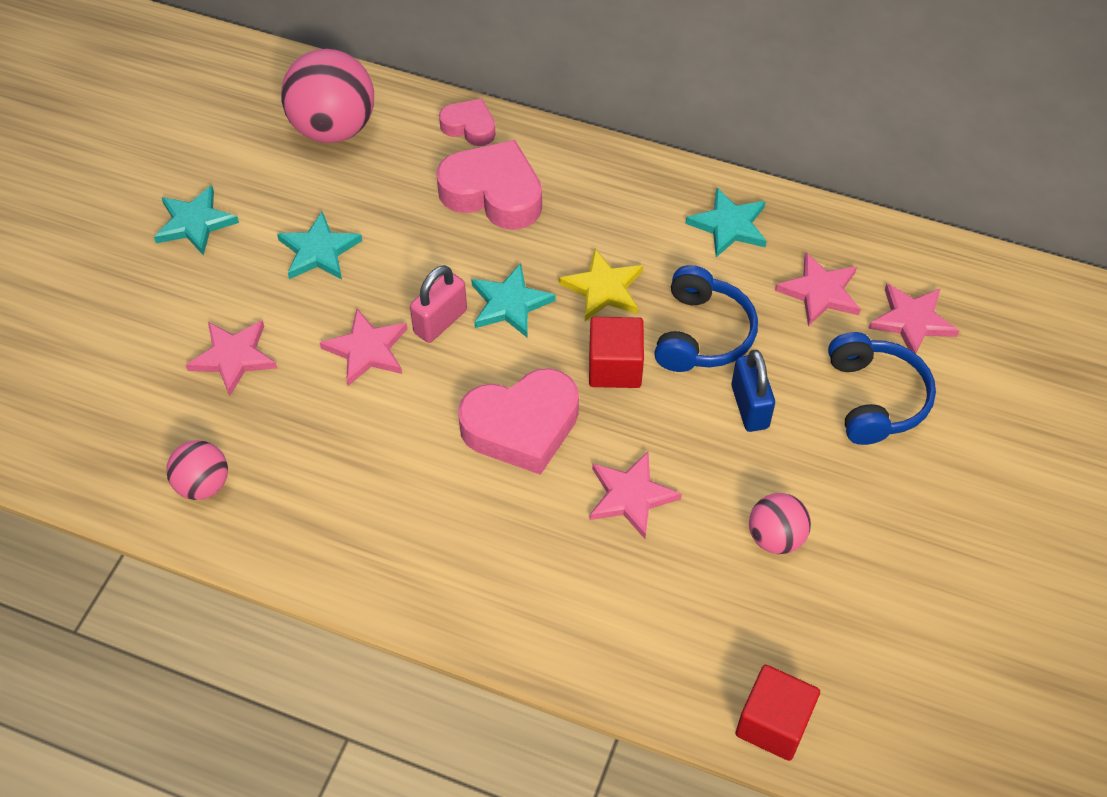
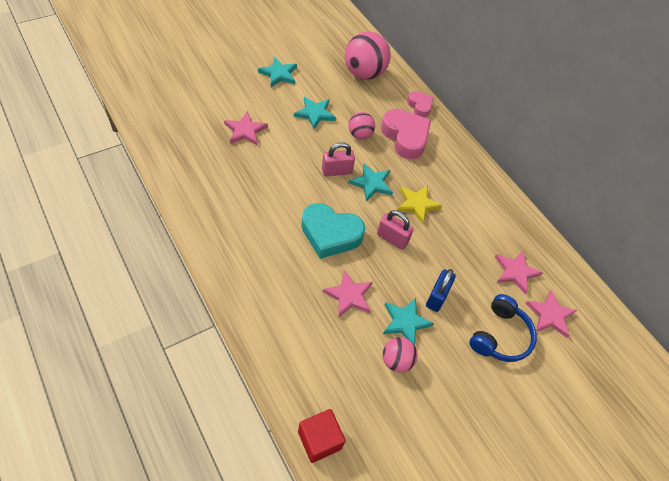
camera: 30 degrees right, 0 degrees up
pink ball [166,440,228,500] -> pink ball moved to [348,112,375,139]
pink star [320,309,407,386] -> none
pink heart [458,368,579,475] -> turquoise heart [301,203,365,259]
red cube [589,317,644,388] -> pink padlock [377,210,413,250]
blue headphones [654,265,758,372] -> none
turquoise star [686,188,767,257] -> turquoise star moved to [383,298,434,345]

